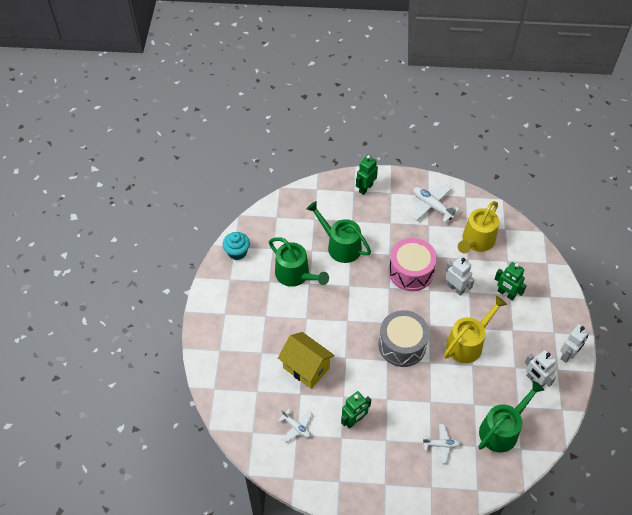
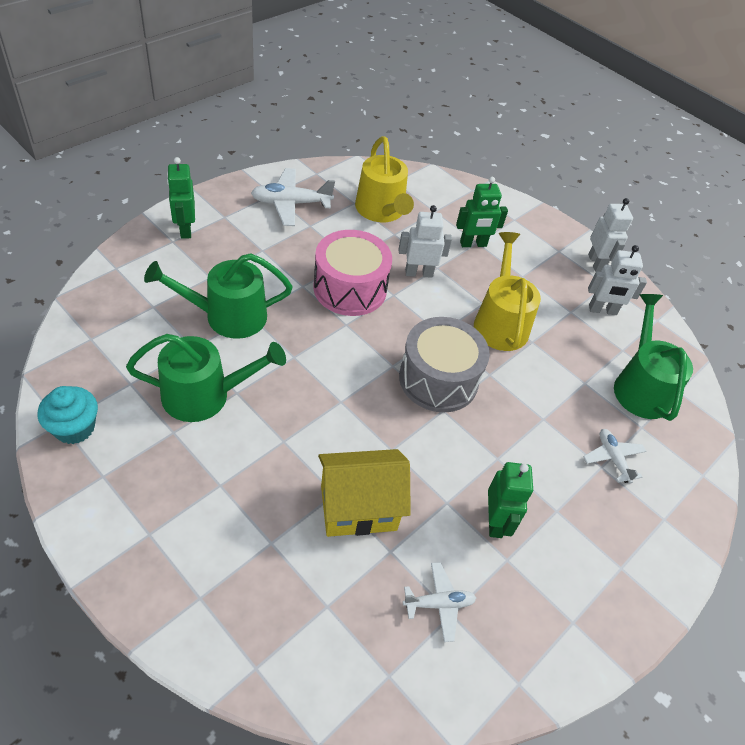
camera: 55 degrees left, 5 degrees down
white plane [422,424,461,463] -> white plane turned 60 degrees counterclockwise [583,429,646,484]

